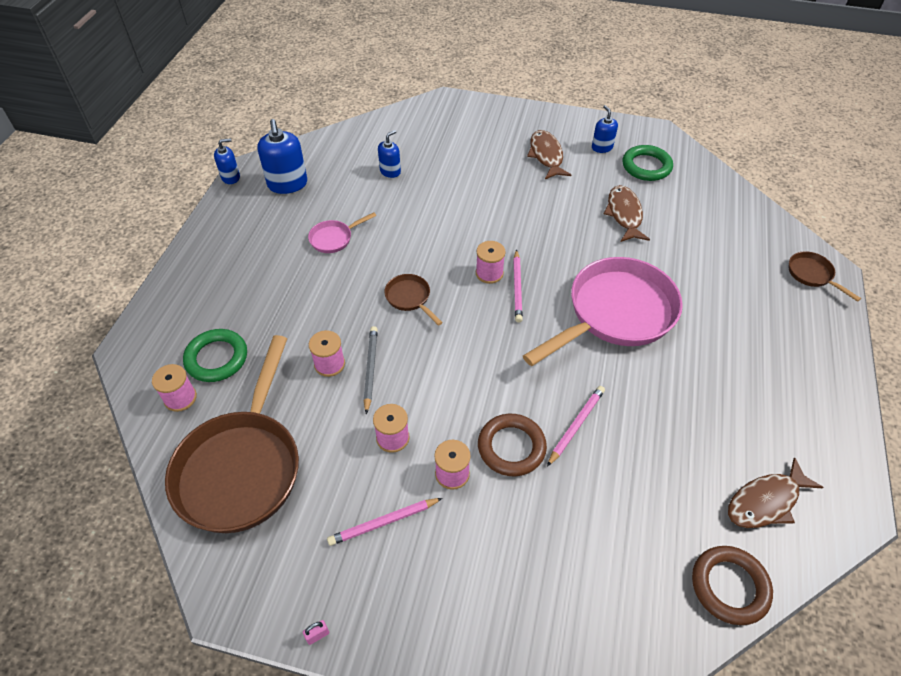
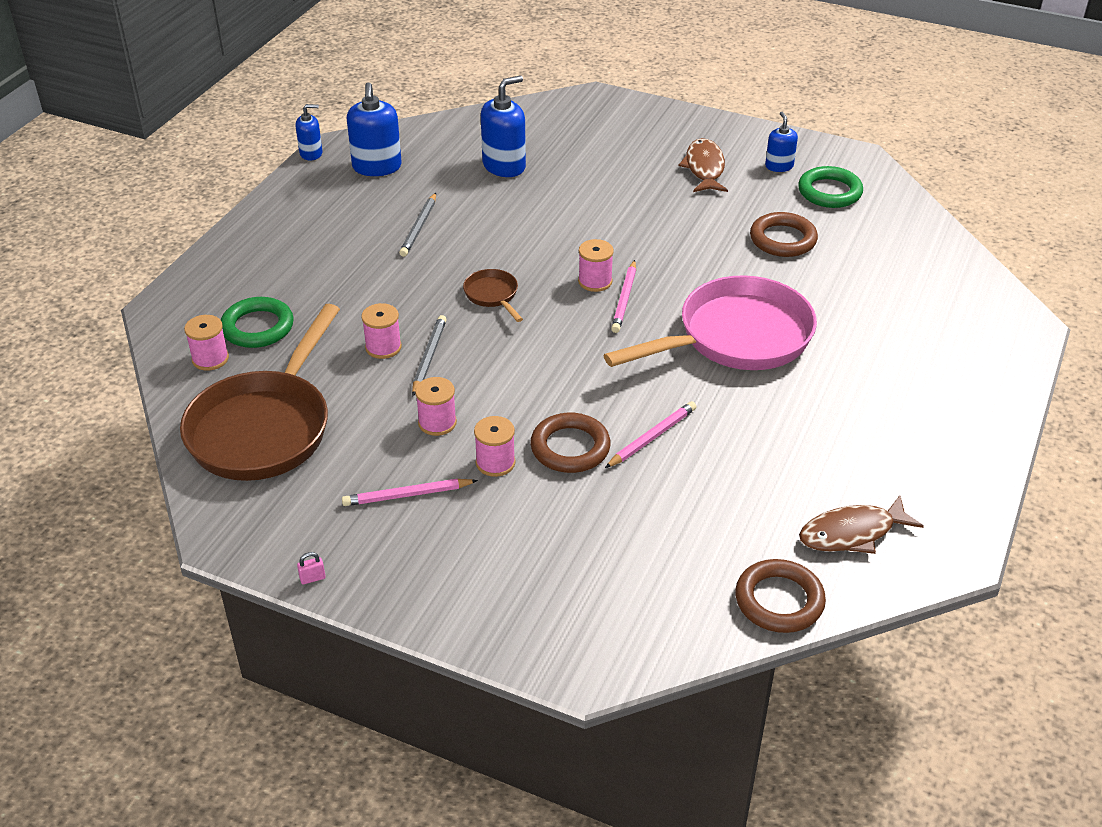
camera: 10 degrees right, 10 degrees down
pink pan [308,212,376,253] -> grey pencil [399,193,436,257]
blue soap dispenser [378,130,401,178] -> blue soap dispenser [481,75,526,177], size x1.70
brown fish [604,185,650,242] -> brown ring [750,212,818,257]
brown pan [789,251,861,302] -> none

